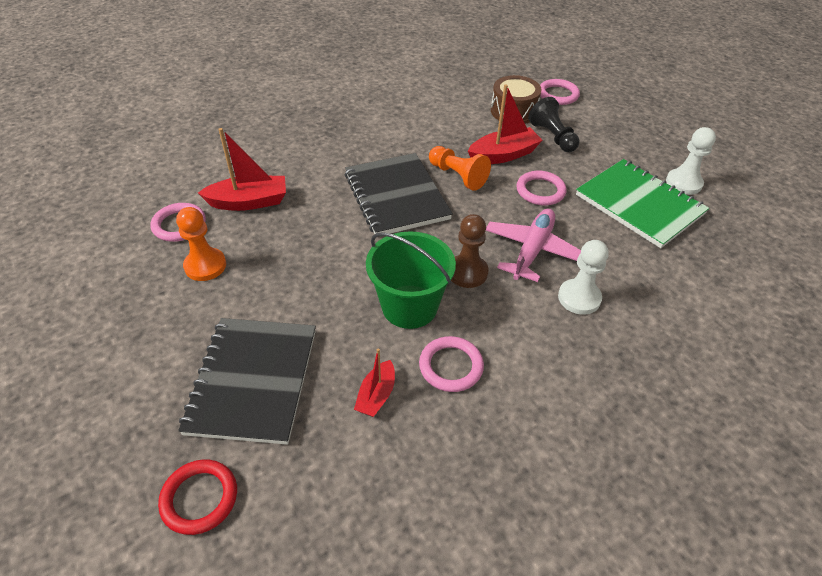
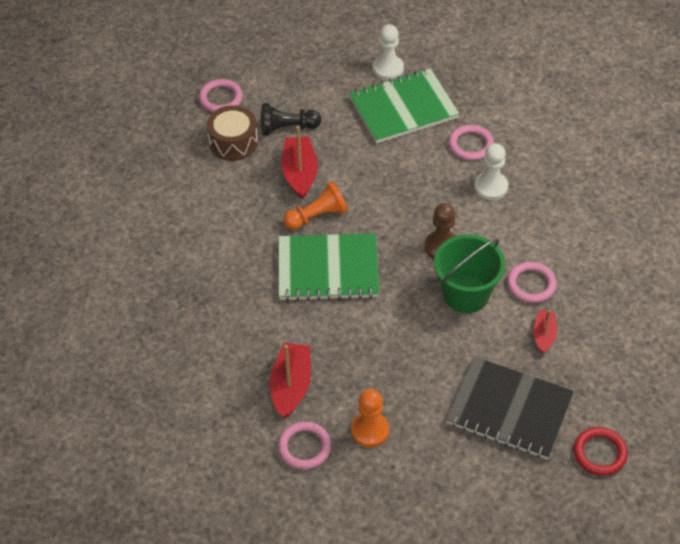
camera: 70 degrees left, 5 degrees up
black notebook [345,153,453,234] -> green notebook [278,233,379,301]
red boat [354,348,395,417] -> red boat turned 120 degrees counterclockwise [533,310,557,354]
pink plane [486,209,581,282] -> none
pink ring [516,171,567,205] -> pink ring moved to [449,125,494,161]

